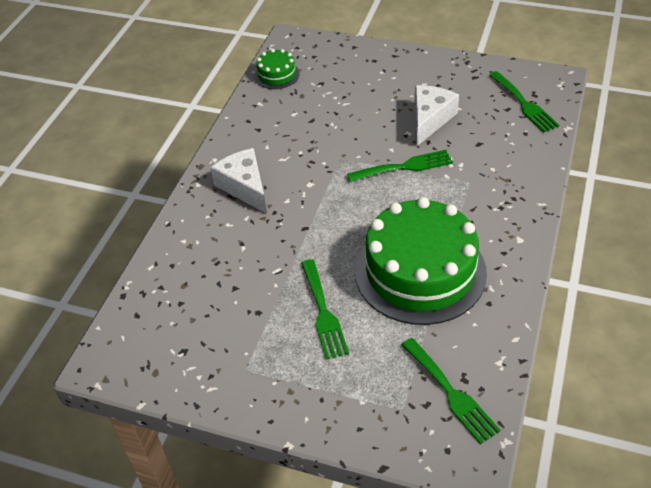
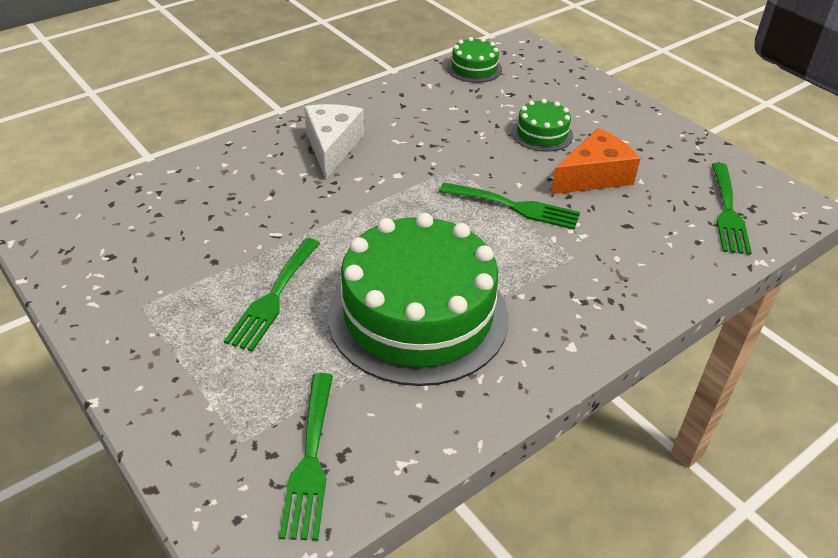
camera: 30 degrees right, 5 degrees down
white cheese [414,85,459,146] -> orange cheese [551,128,641,194]
none -> green cake [511,99,573,152]

